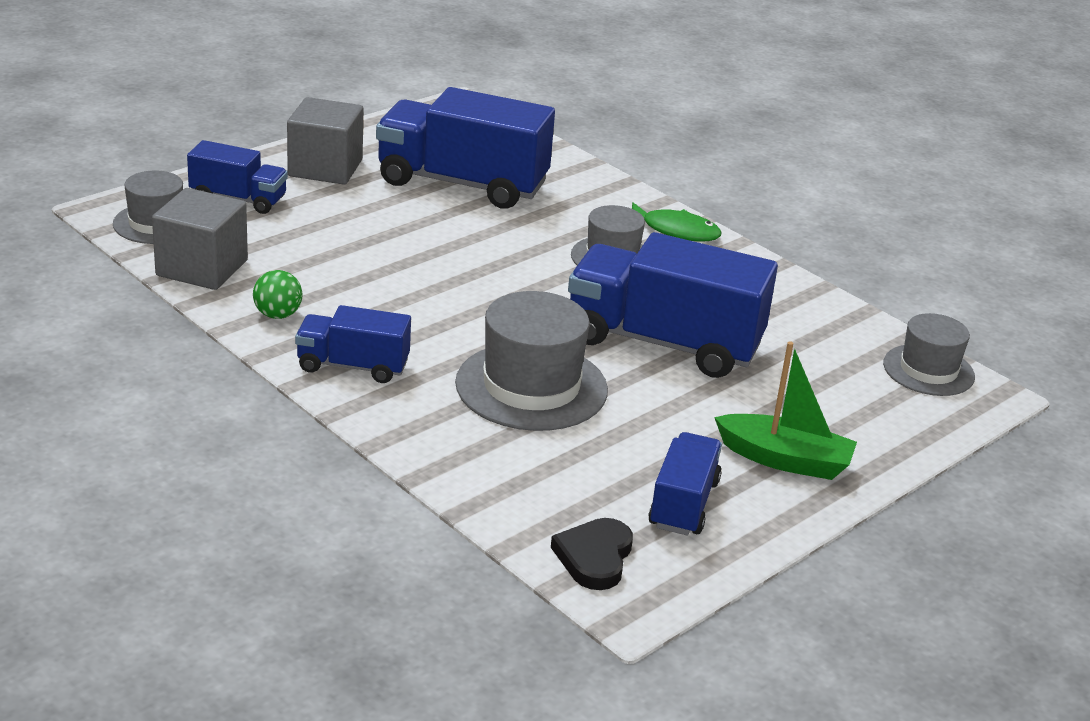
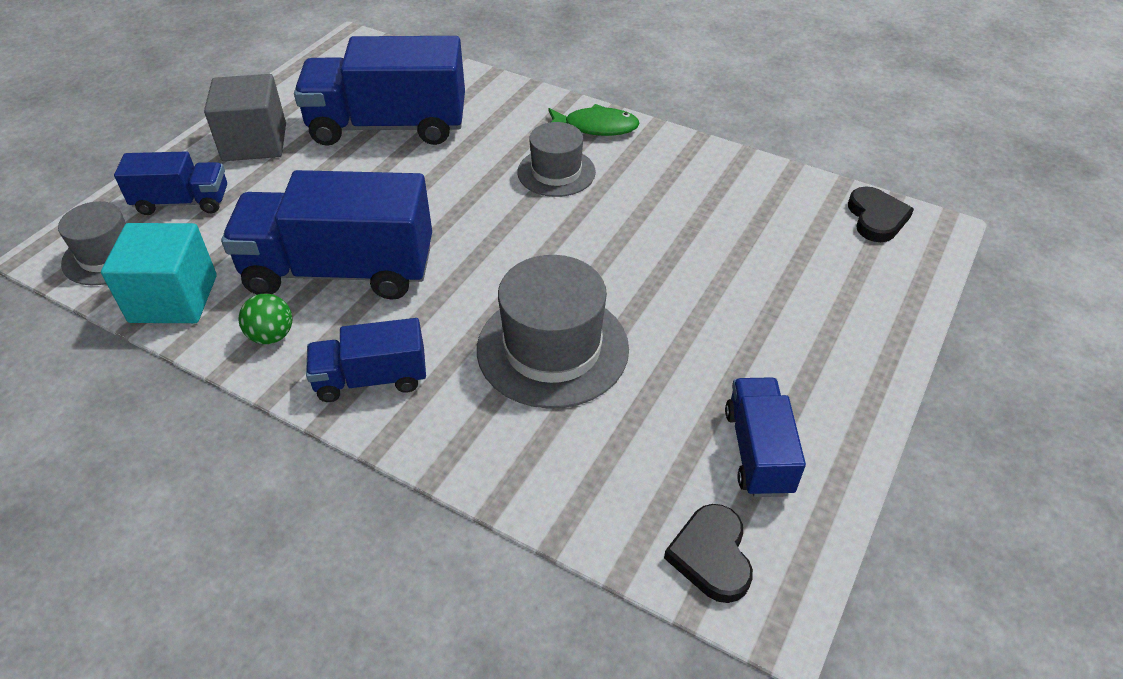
camera: 15 degrees left, 15 degrees up
grey cube [152,188,248,290] -> turquoise cube [101,223,217,323]
blue truck [568,232,778,378] -> blue truck moved to [221,170,432,300]
green boat [714,341,857,480] -> none
grey hat [883,313,975,396] -> black heart [848,186,914,242]

